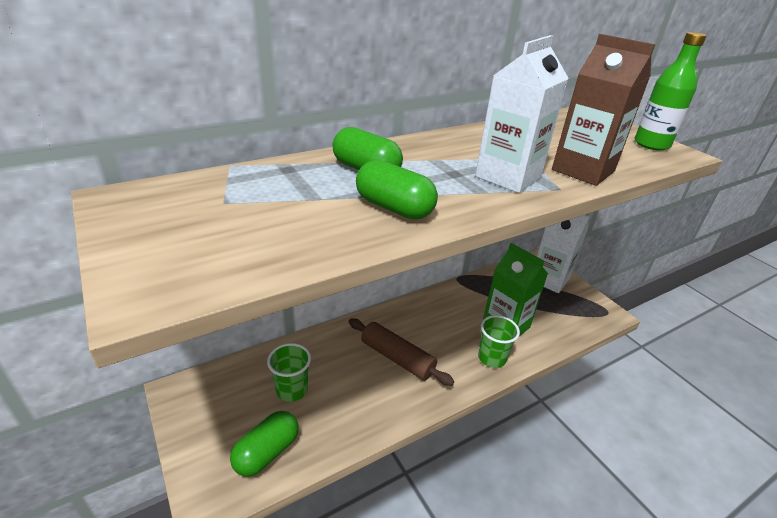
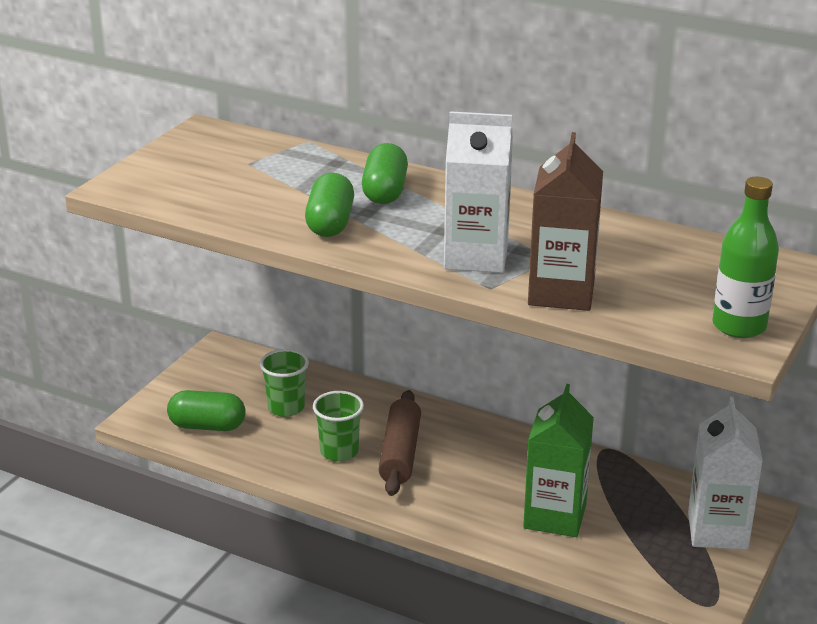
camera: 60 degrees right, 5 degrees down
green cup [478,315,520,368] -> green cup moved to [313,391,364,462]

